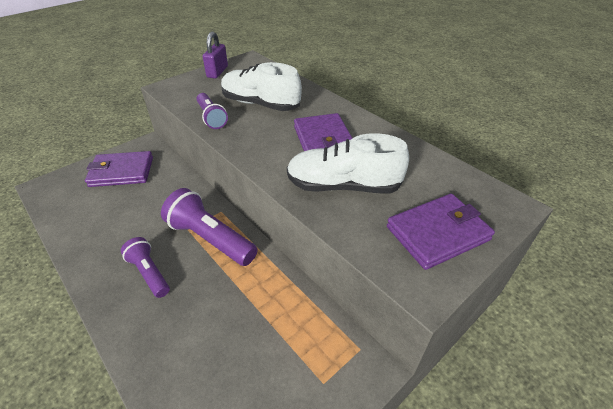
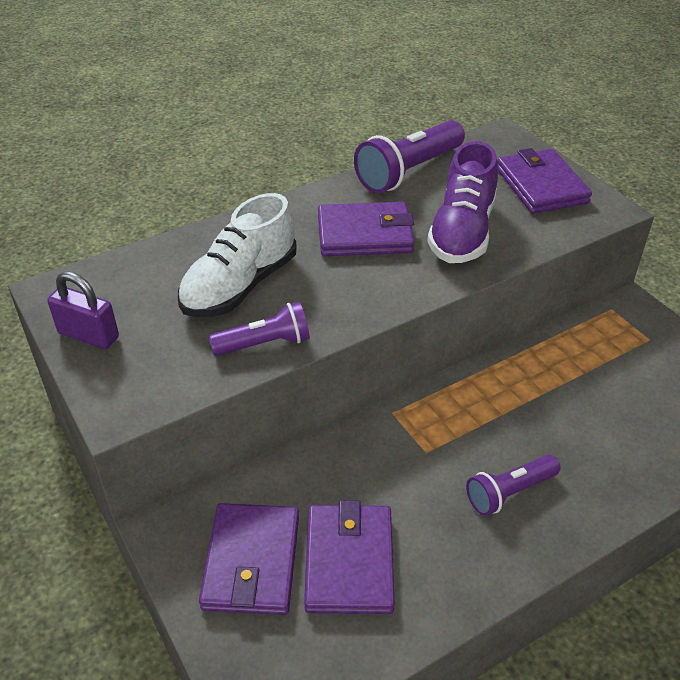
camera: 80 degrees left, 0 degrees up
purple flashlight [161,188,258,266] -> purple flashlight moved to [354,120,465,193]
white shoe [287,133,409,194] -> purple shoe [427,141,498,263]
none -> purple wallet [304,500,395,614]

